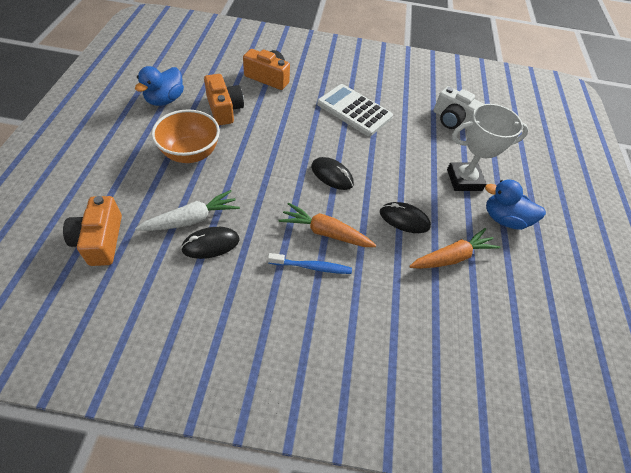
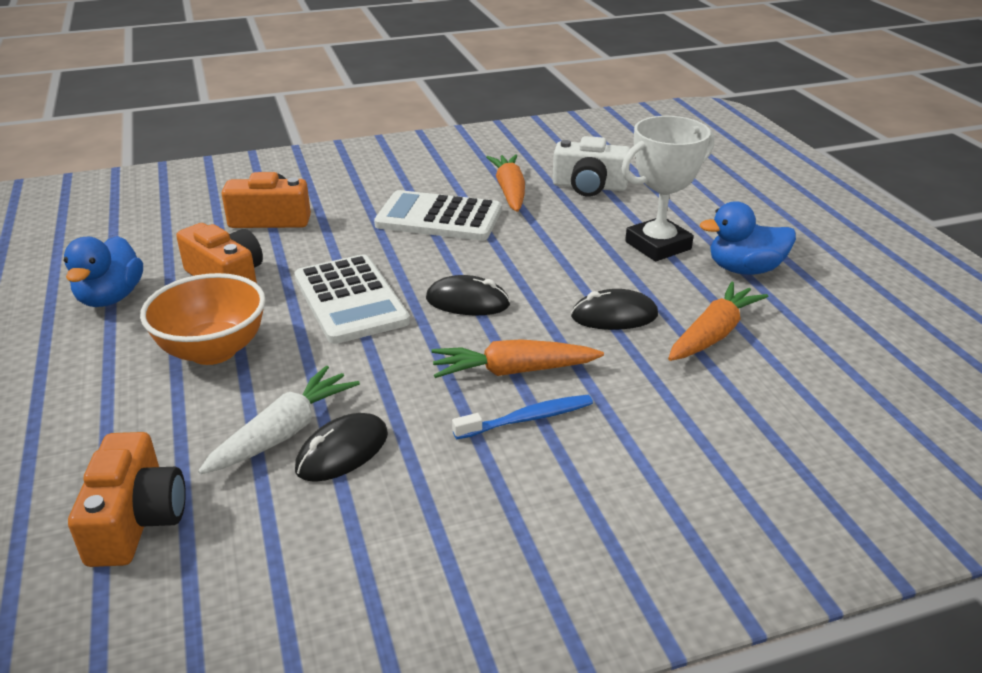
camera: 20 degrees left, 20 degrees down
orange camera [63,196,122,266] -> orange camera turned 150 degrees counterclockwise [68,432,186,567]
none -> white calculator [294,254,410,344]
none -> orange carrot [486,154,525,212]

